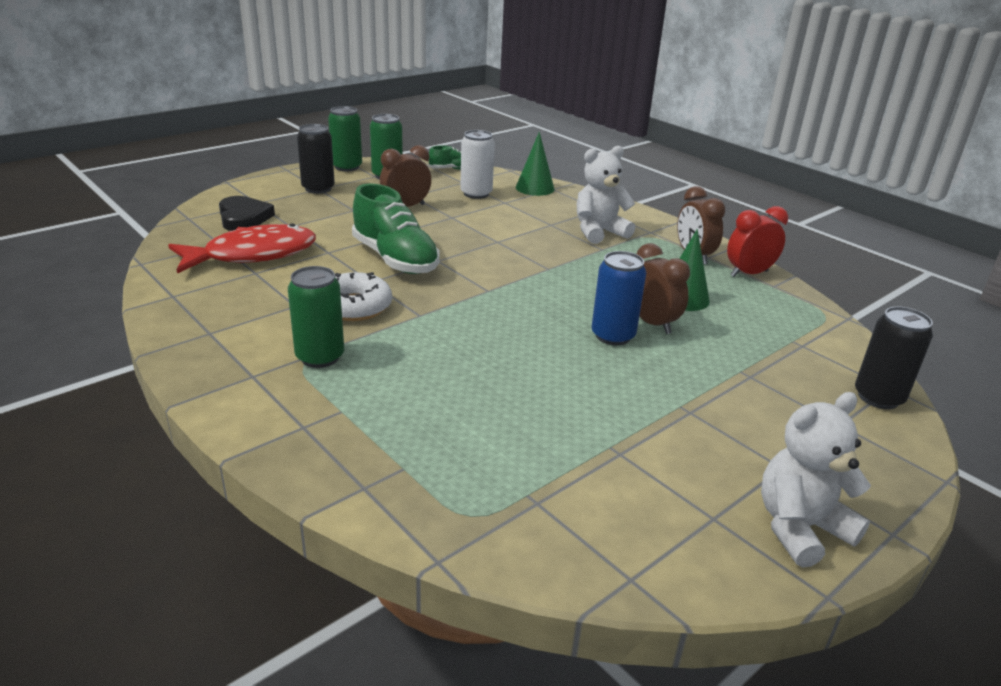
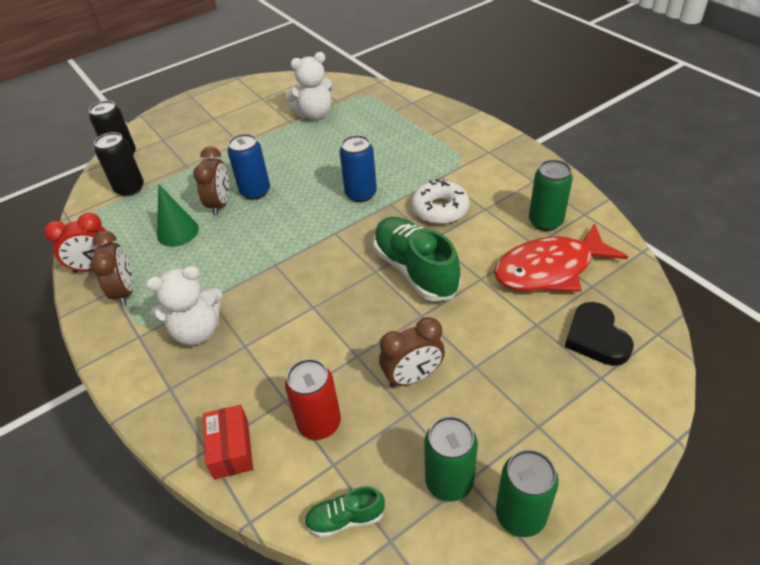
camera: 170 degrees left, 15 degrees up
green can [288,266,344,368] -> green can moved to [529,160,573,231]
black can [297,124,335,194] -> black can moved to [94,132,144,196]
white can [460,130,495,199] -> red can [285,359,341,440]
green cone [516,132,554,196] -> red box [203,405,253,479]
brown clock [637,243,690,334] -> brown clock turned 150 degrees counterclockwise [193,146,229,216]
white teddy bear [761,392,871,568] -> white teddy bear moved to [285,52,333,120]
none -> blue can [339,135,377,202]

